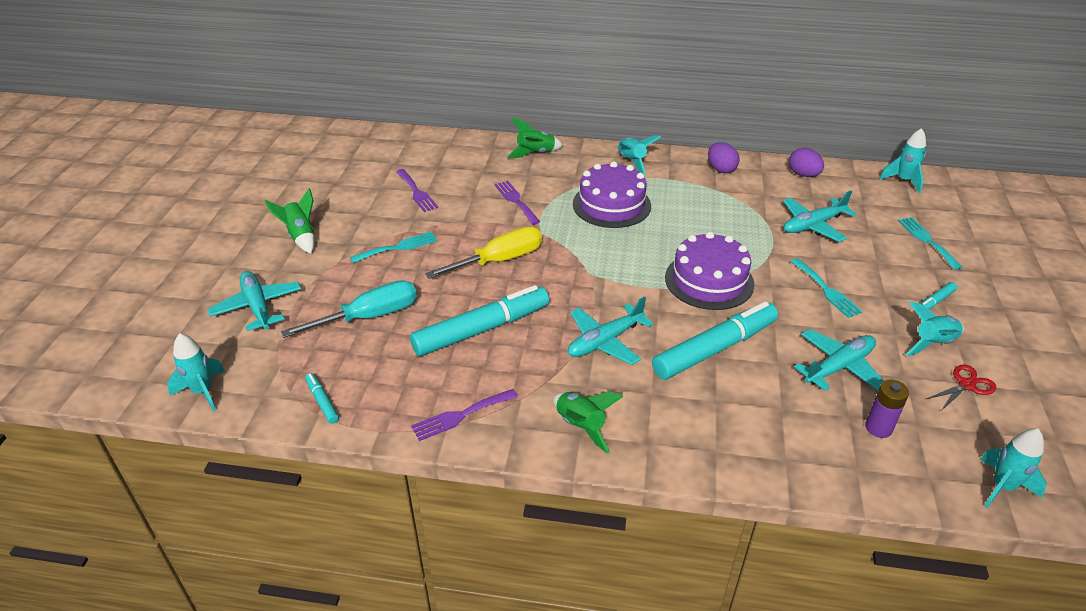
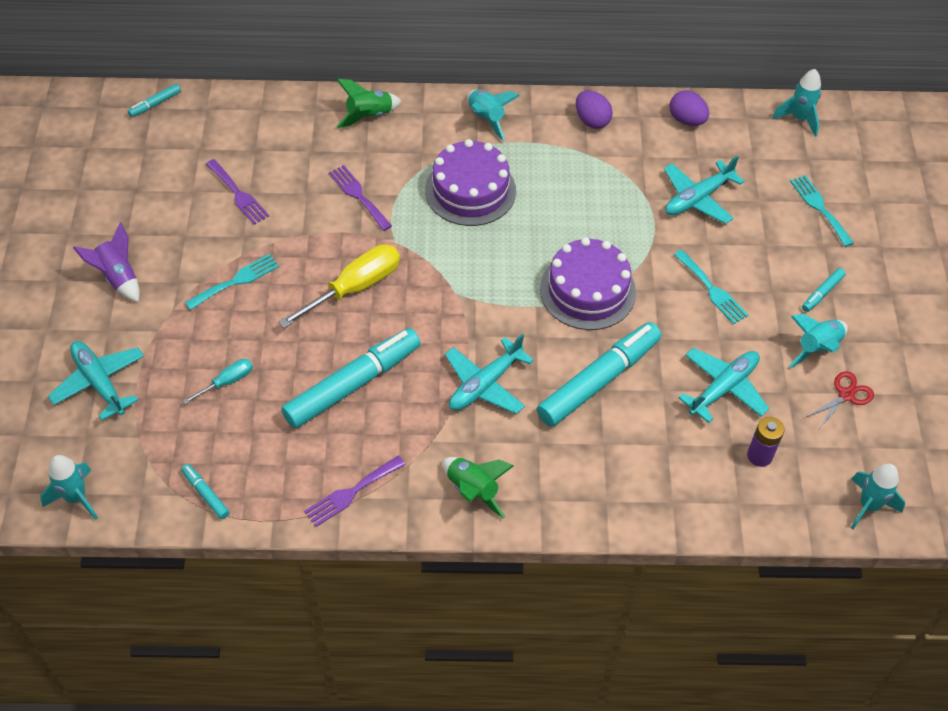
camera: 10 degrees left, 15 degrees up
green rocket [265,188,315,253] -> purple rocket [73,222,140,302]
turquoise screwdriver [281,280,417,338] -> turquoise screwdriver [183,359,253,405], size x0.52
none -> turquoise marker [128,84,181,117]

